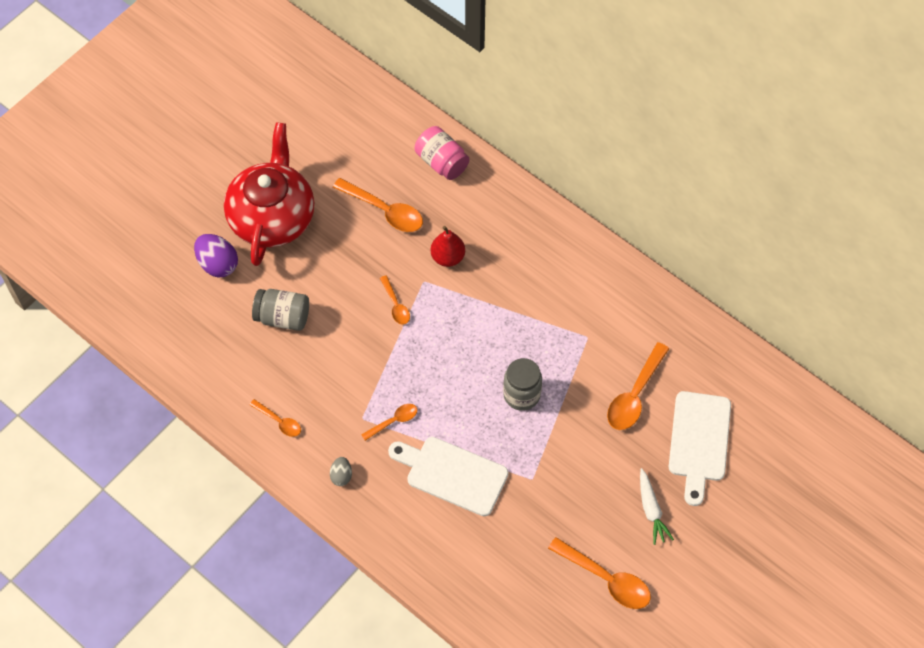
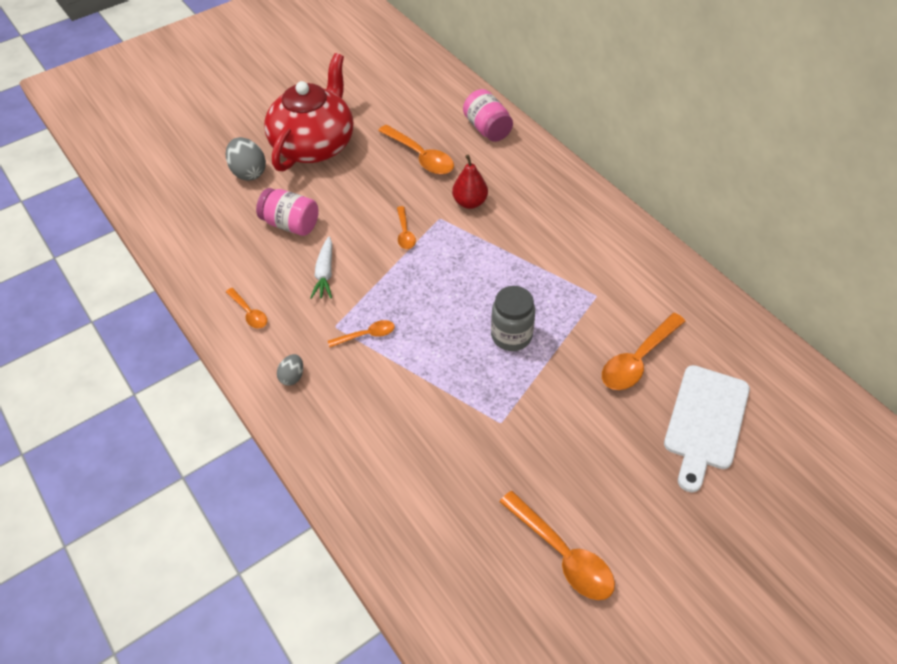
camera: 15 degrees right, 10 degrees down
purple egg [194,234,238,277] -> grey egg [226,137,266,181]
grey jar [252,289,309,331] -> pink jar [256,188,319,236]
white cutting board [388,437,508,516] -> none
white carrot [640,468,674,545] -> white carrot moved to [310,237,332,299]

